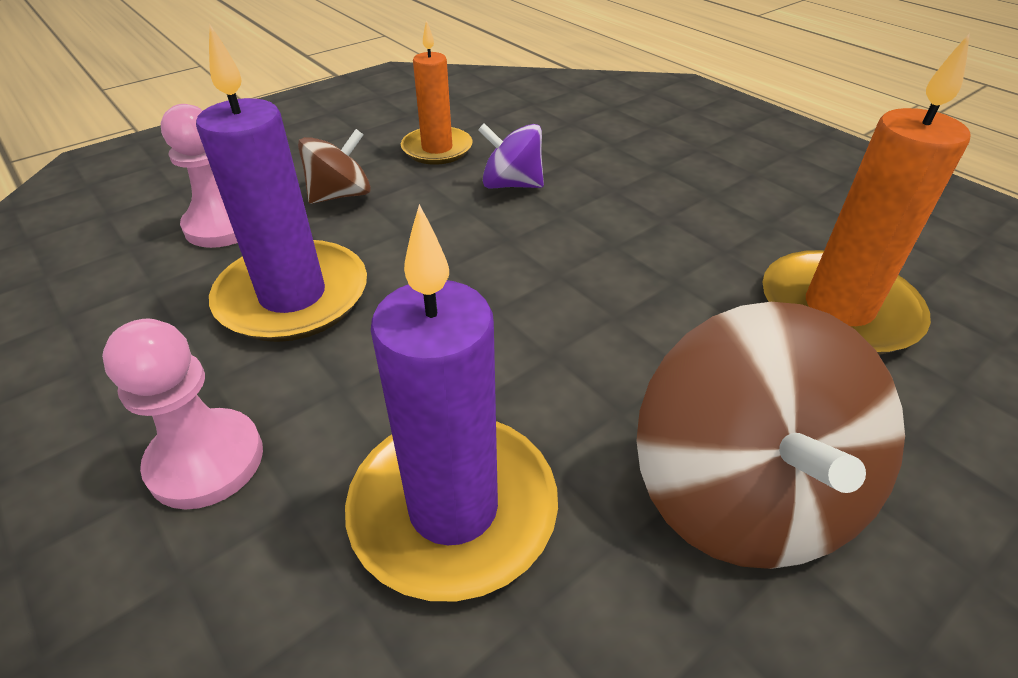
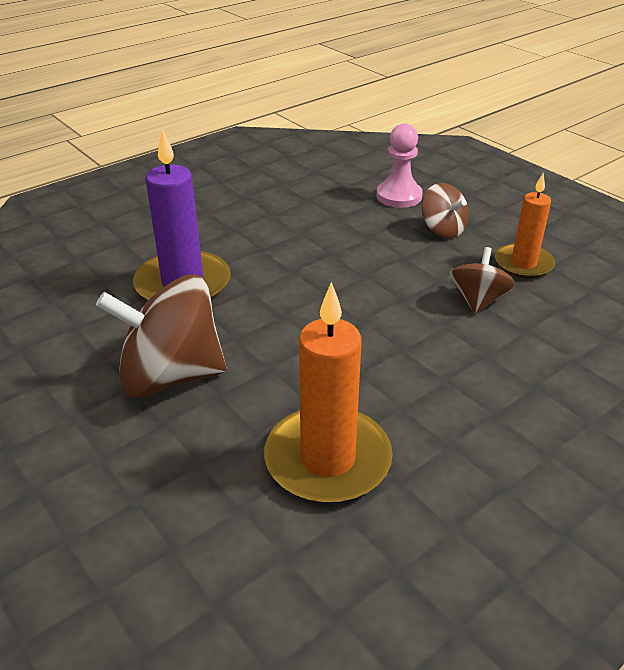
camera: 90 degrees right, 5 degrees down
pink pawn [102,319,263,510] -> none
purple candle [196,25,367,342] -> none
purple spinning top [478,123,544,188] -> brown spinning top [450,247,515,314]

